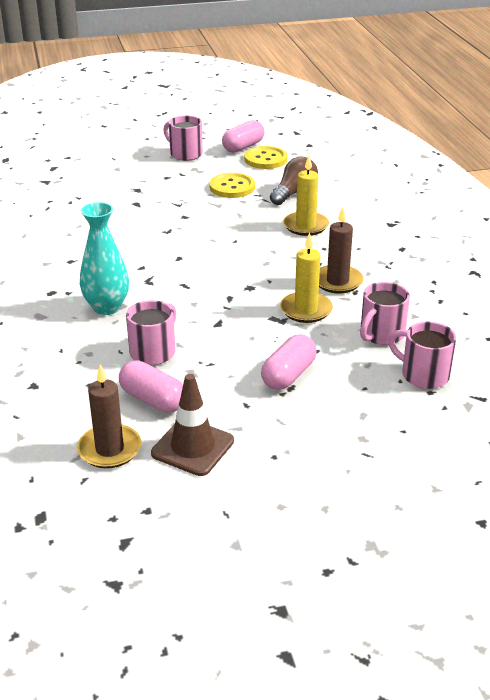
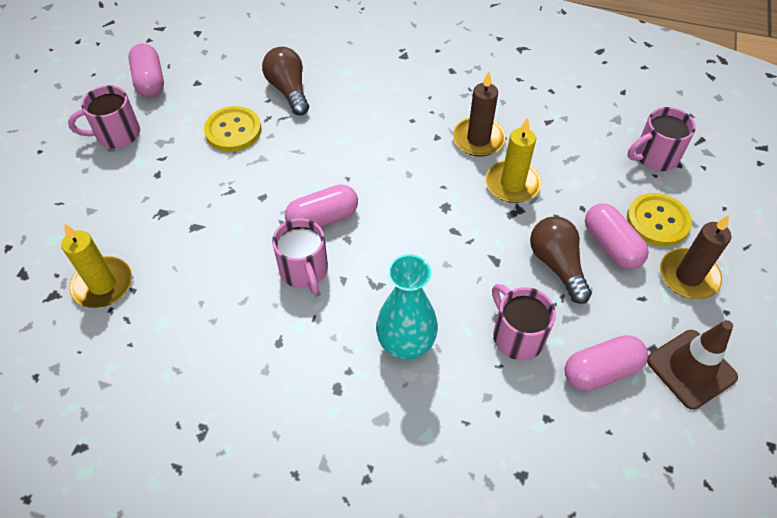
camera: 60 degrees left, 20 degrees up
brown candle [77,364,141,468] -> brown candle moved to [660,215,731,299]
yellow button [244,146,287,169] -> yellow button moved to [627,193,692,246]
yellow candle [283,156,329,236] -> yellow candle moved to [61,224,132,308]
pink mug [360,282,410,345] -> pink mug moved to [272,218,328,295]
none -> pink capsule [285,184,358,227]
none -> brown light bulb [530,216,592,304]

